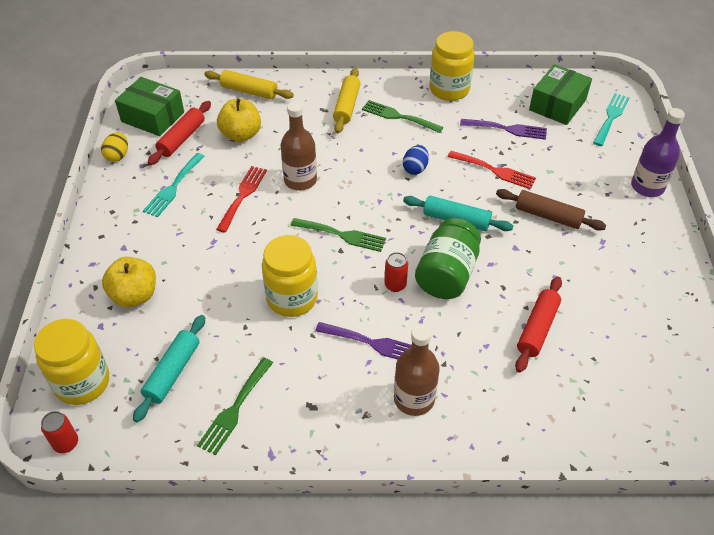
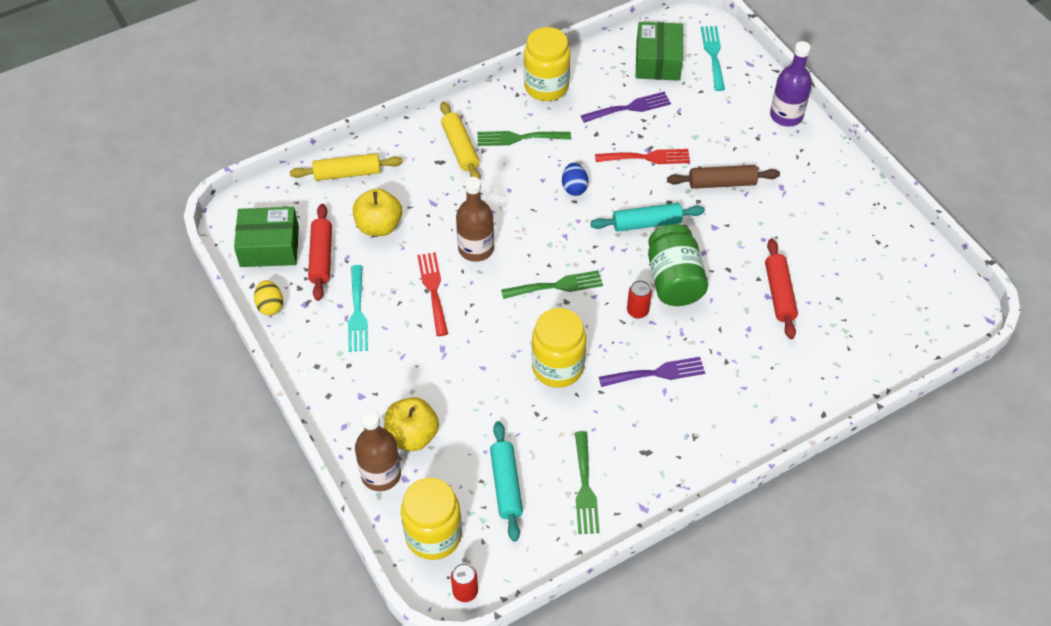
camera: 30 degrees left, 5 degrees up
brown bottle [394,325,440,416] -> brown bottle moved to [355,410,401,491]

